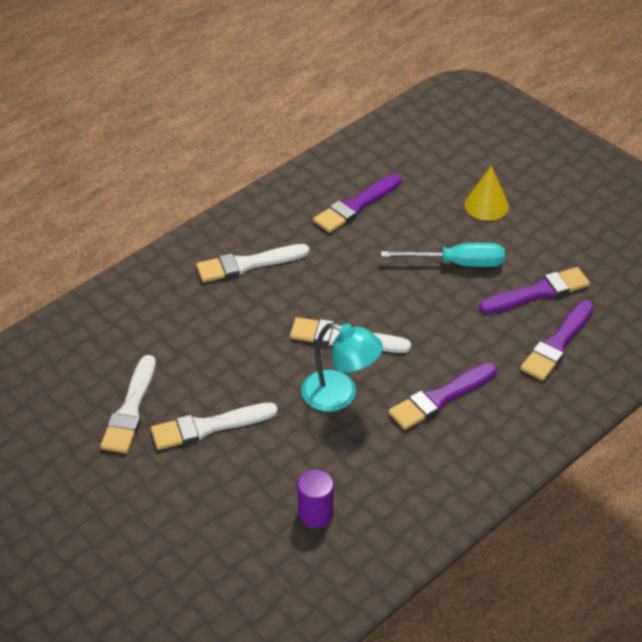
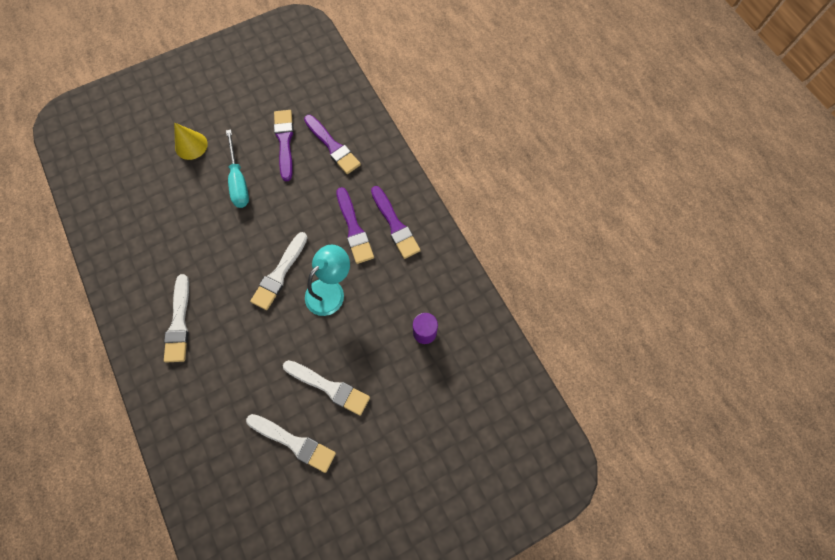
camera: 75 degrees left, 25 degrees up
white brush [151,402,278,450] -> white brush turned 60 degrees counterclockwise [283,360,370,416]
purple brush [313,174,402,233] -> purple brush moved to [371,186,421,259]
turquoise screwdriver [381,243,505,267] -> turquoise screwdriver turned 150 degrees clockwise [226,129,249,208]

